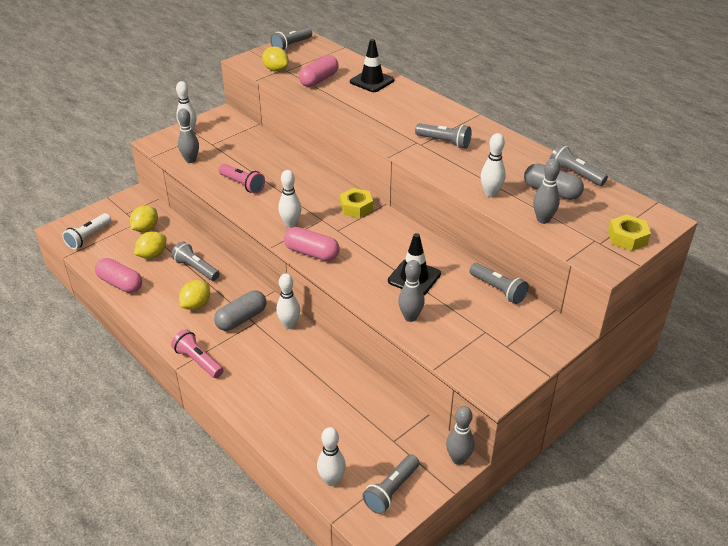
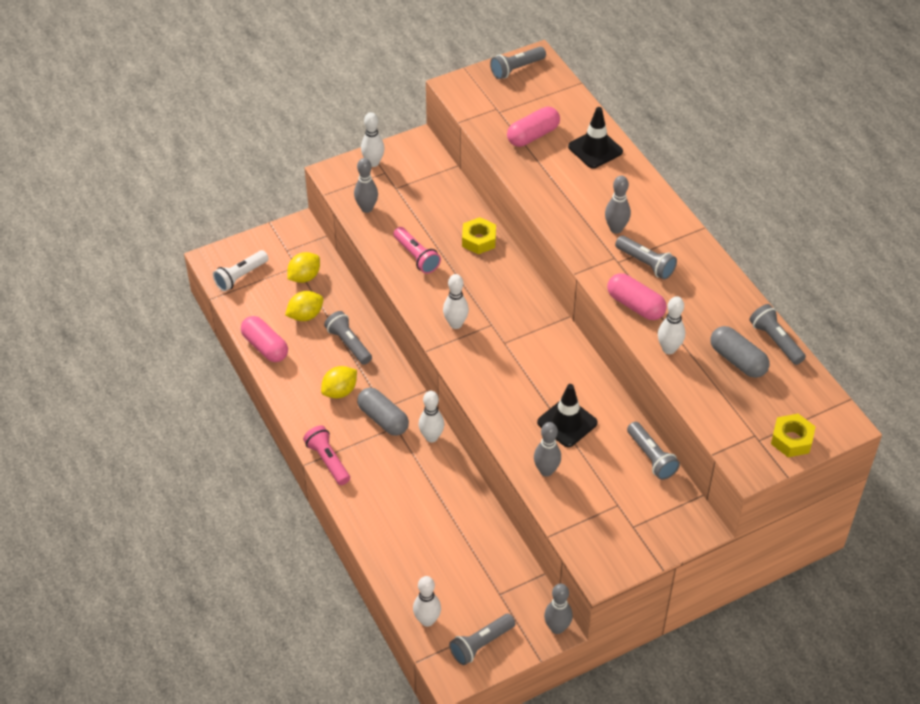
camera: 15 degrees right, 10 degrees up
grey capsule [214,290,267,331] -> grey capsule turned 75 degrees clockwise [357,388,409,436]
yellow lemon [262,46,289,72] -> none
pink capsule [284,227,339,261] -> pink capsule moved to [607,273,667,320]
yellow nut [340,188,373,218] -> yellow nut moved to [462,217,496,254]
grey bowling pin [533,158,560,224] -> grey bowling pin moved to [605,176,631,234]

